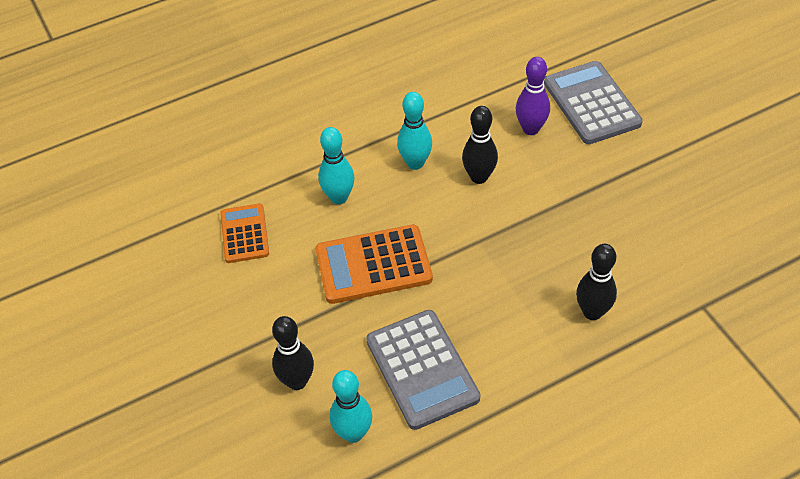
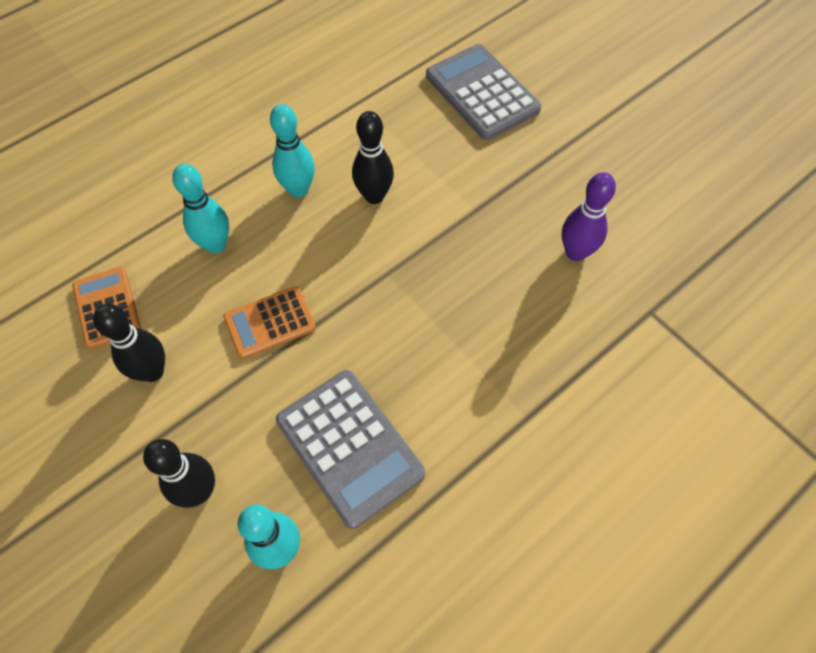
camera: 15 degrees left, 10 degrees up
orange calculator [315,224,433,304] -> orange calculator [223,286,316,359], size x0.63
purple bowling pin [516,57,550,135] -> purple bowling pin moved to [562,172,616,261]
black bowling pin [576,244,617,320] -> black bowling pin moved to [93,304,165,382]

